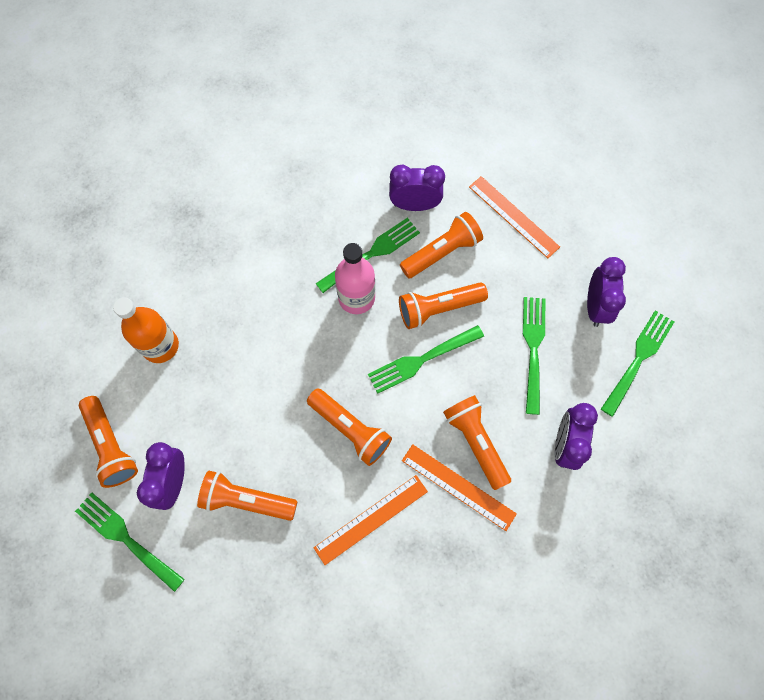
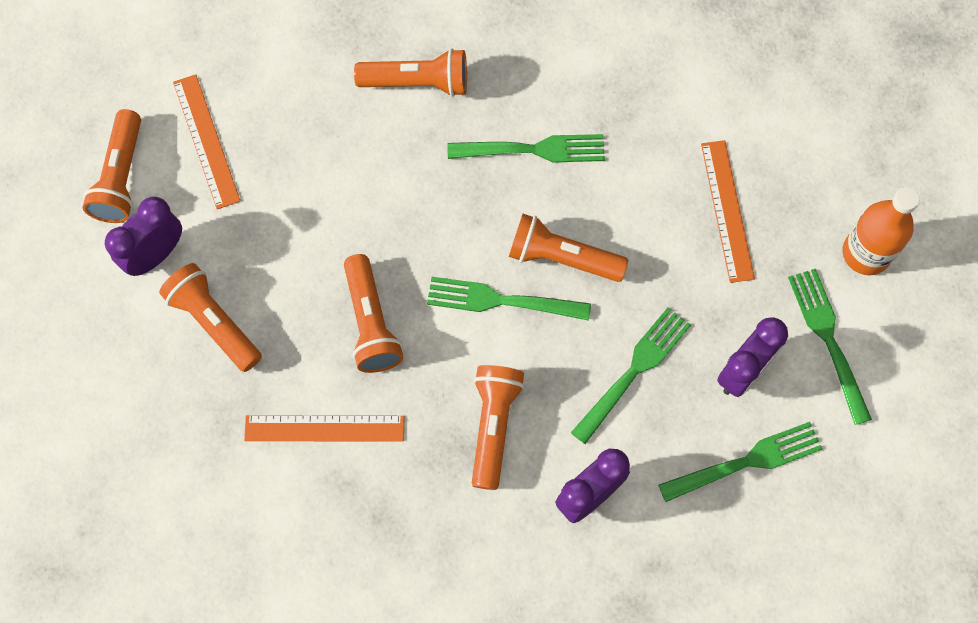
camera: 35 degrees right, 0 degrees up
green fork [75,493,185,592] -> green fork moved to [788,269,872,425]
orange bottle [113,297,179,363] -> orange bottle moved to [842,187,920,275]
pink bottle [335,243,375,314] -> none
purple clock [389,165,445,211] -> none
orange flashlight [400,212,483,278] -> orange flashlight moved to [354,48,467,97]
orange ruler [402,444,517,531] -> orange ruler moved to [173,74,240,209]

